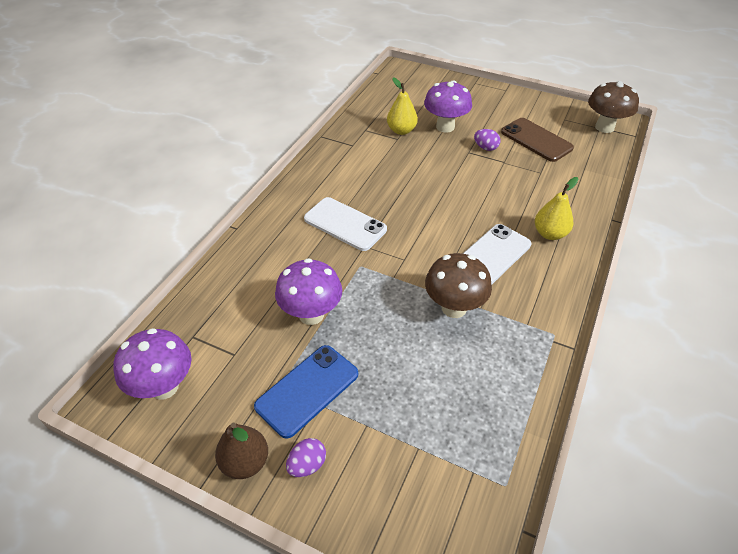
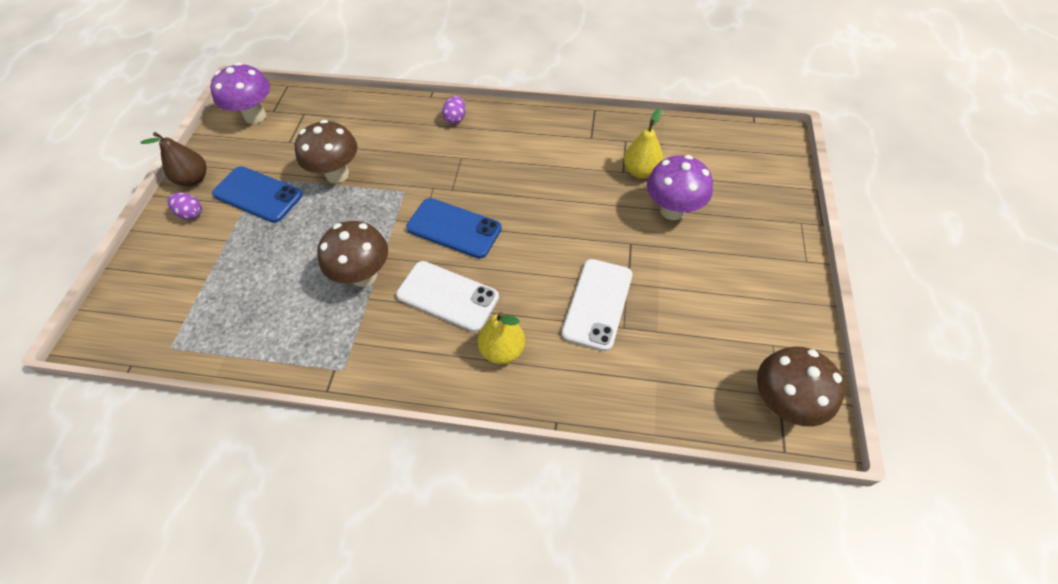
camera: 75 degrees right, 10 degrees up
purple mushroom [275,258,342,325] -> brown mushroom [295,120,358,183]
white phone [304,197,387,251] -> white phone moved to [562,259,633,351]
purple egg [474,129,500,151] -> purple egg moved to [442,96,466,124]
brown phone [501,118,574,162] -> none
none -> blue phone [406,198,502,259]

